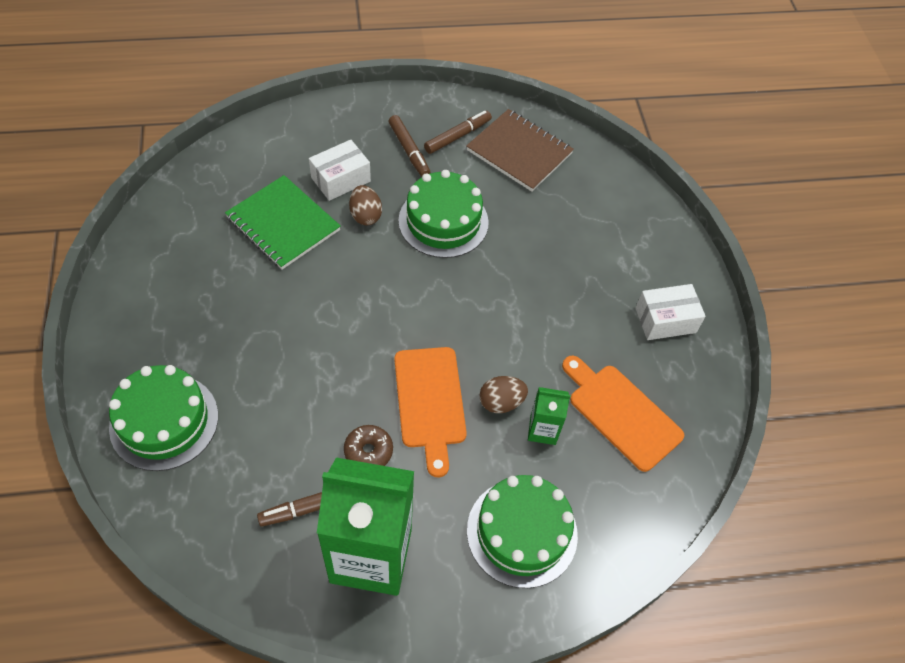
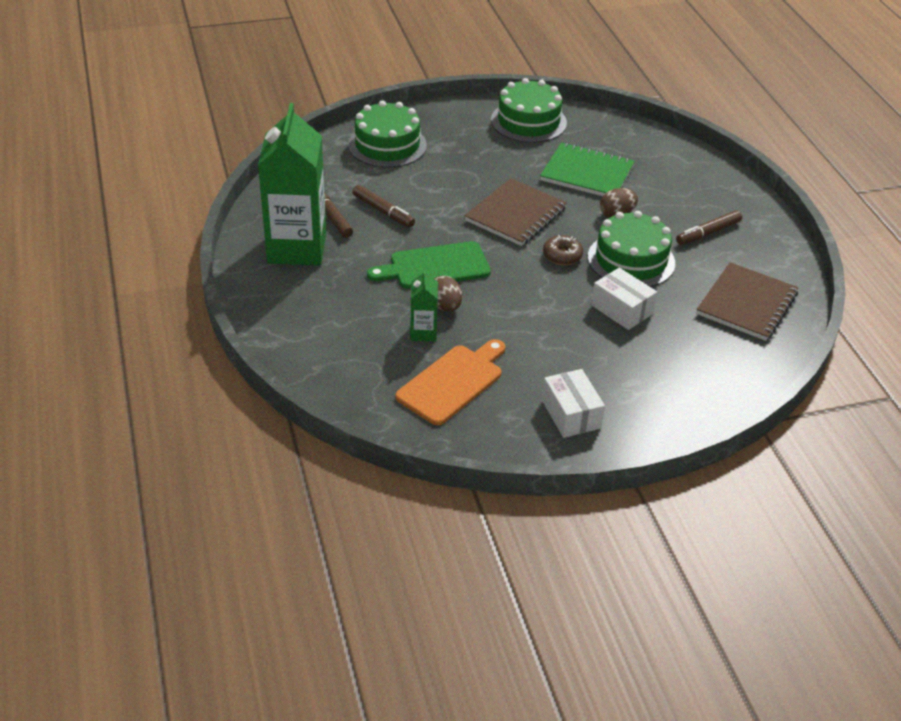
camera: 85 degrees right, 15 degrees down
green notebook [225,175,341,270] -> green notebook turned 75 degrees clockwise [540,142,635,196]
white box [309,140,371,201] -> white box moved to [591,268,657,330]
brown donut [344,425,393,466] -> brown donut moved to [543,235,583,265]
orange cutting board [394,347,467,478] -> green cutting board [367,241,491,289]
brown marker [424,111,492,154] -> brown marker moved to [353,185,415,227]
green cake [467,475,578,588] -> green cake moved to [491,78,567,143]
none -> brown notebook [465,178,567,246]

